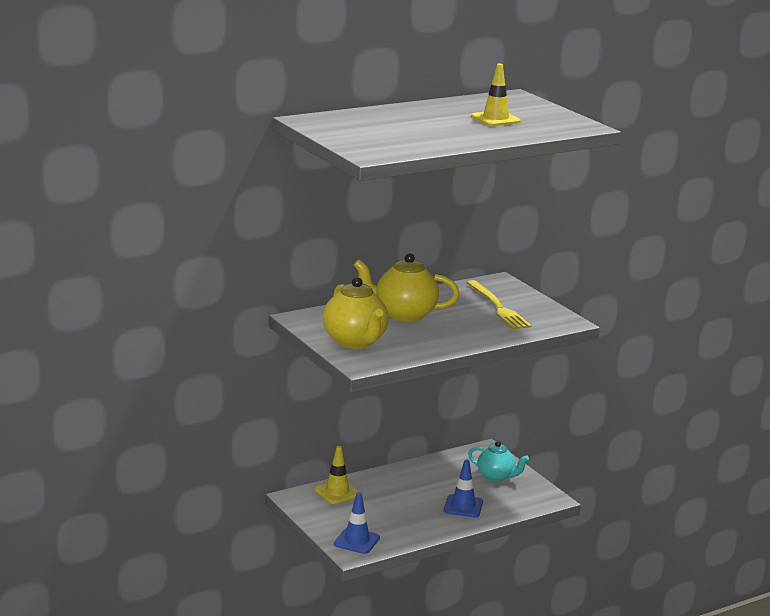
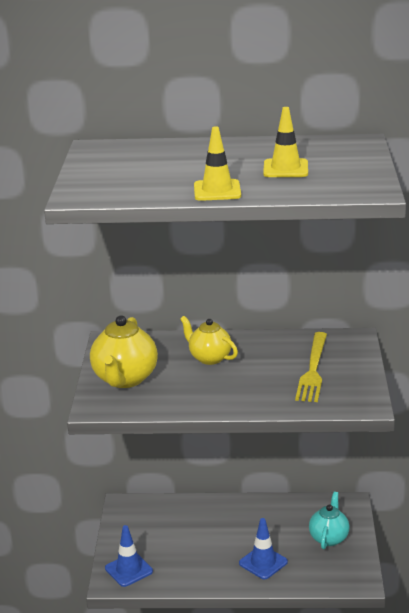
camera: 35 degrees right, 5 degrees up
yellow traffic cone [315,446,359,504] -> yellow traffic cone moved to [194,126,241,201]
yellow teapot [354,253,459,322] -> yellow teapot [180,316,238,365], size x0.65
turquoise teapot [468,441,529,482] -> turquoise teapot turned 135 degrees counterclockwise [309,492,349,549]

